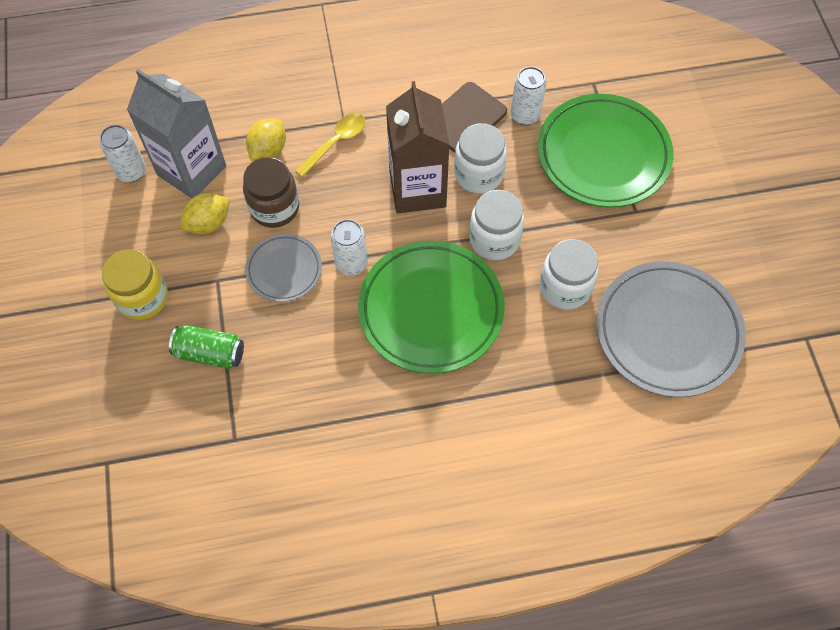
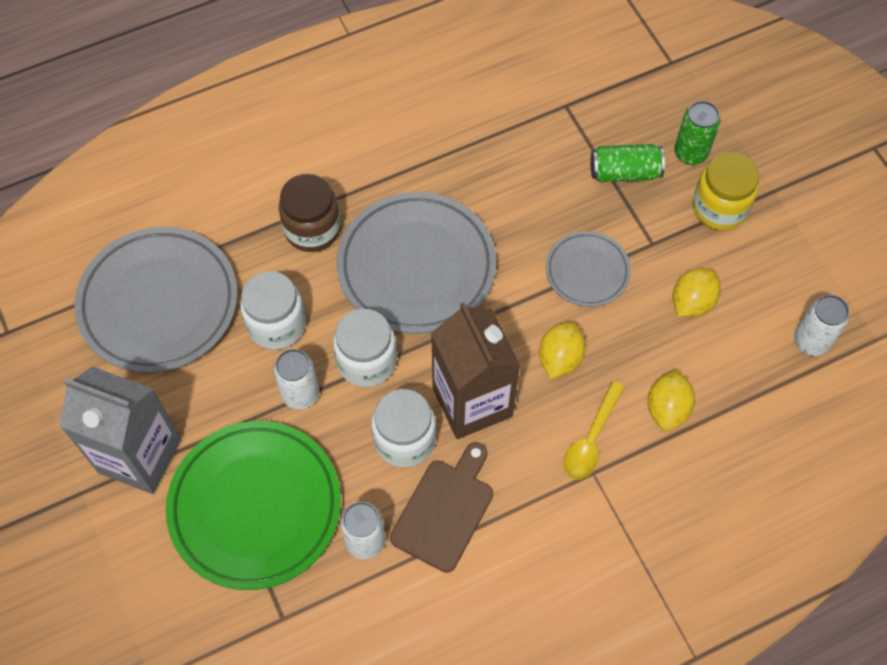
camera: 165 degrees right, 0 degrees up
grey carton [127,69,226,198] -> grey carton moved to [60,366,181,494]
brown jar [243,157,299,228] -> brown jar moved to [279,174,341,252]
white can [331,219,368,276] -> white can moved to [273,349,319,410]
green plate [358,240,505,374] -> grey plate [337,192,496,334]
none -> yellow lemon [539,321,586,379]
none -> green can [674,101,720,165]

